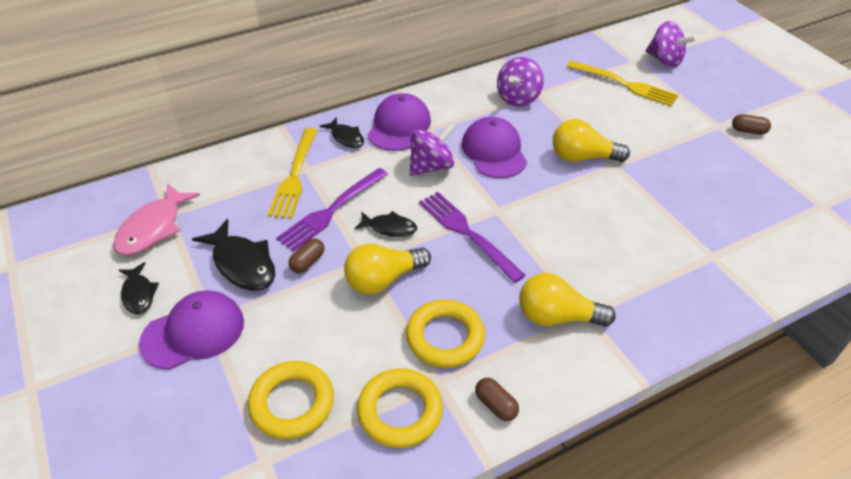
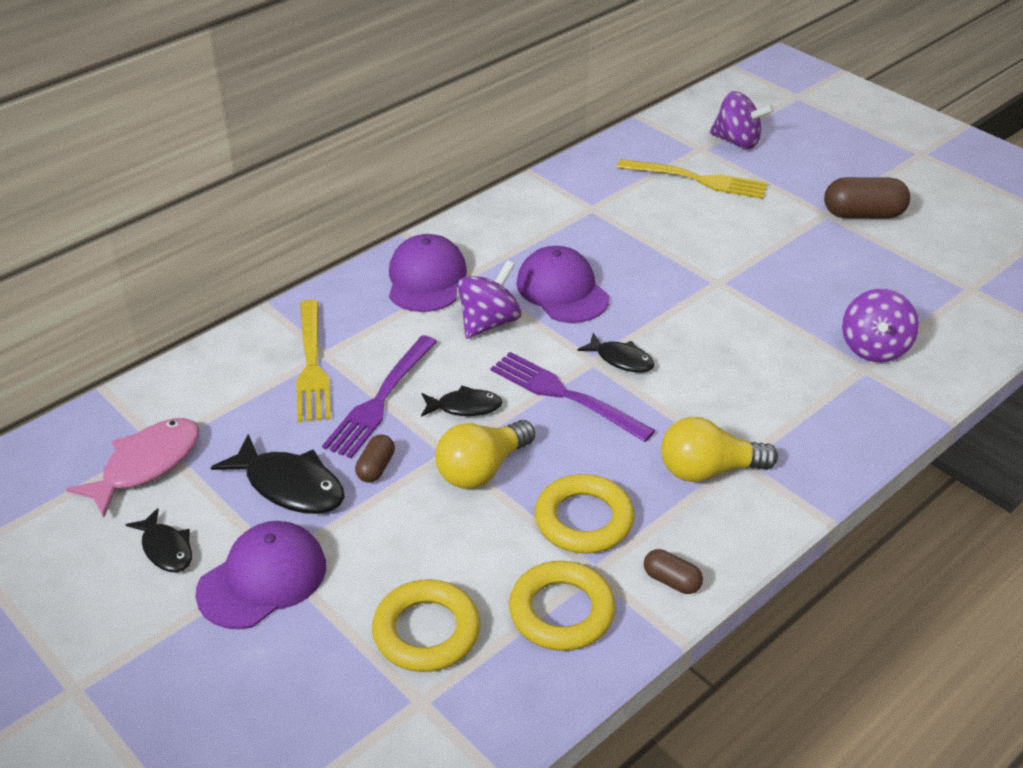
camera: 15 degrees left, 5 degrees down
pink fish [113,183,200,256] -> pink fish turned 150 degrees counterclockwise [66,418,199,517]
black fish [319,117,364,148] -> black fish moved to [577,333,655,373]
purple spinning top [497,57,544,107] -> purple spinning top moved to [842,289,919,362]
yellow light bulb [553,119,630,162] -> none
brown capsule [732,114,771,135] -> brown capsule [824,177,910,219], size x1.83

